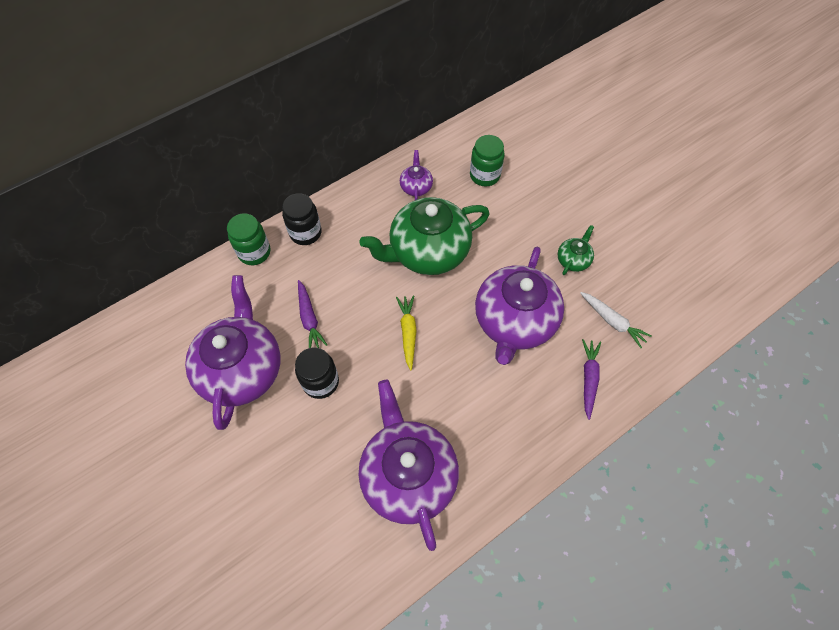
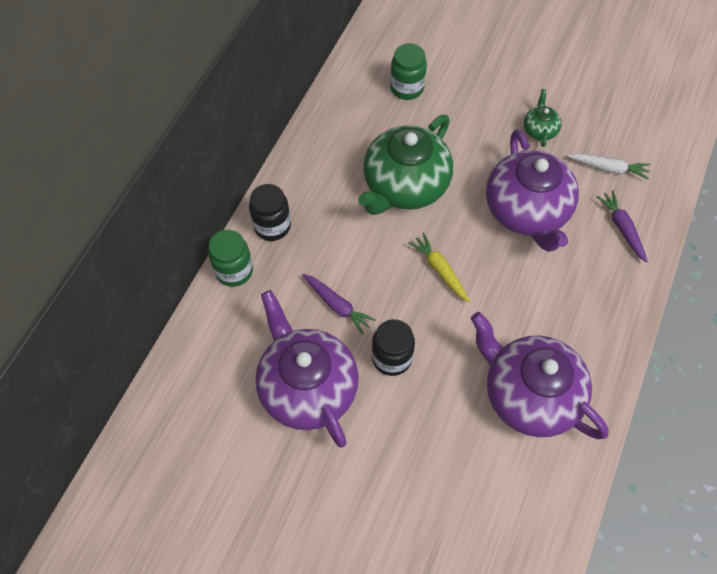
camera: 30 degrees left, 0 degrees up
purple teapot [400,150,433,200] -> none

